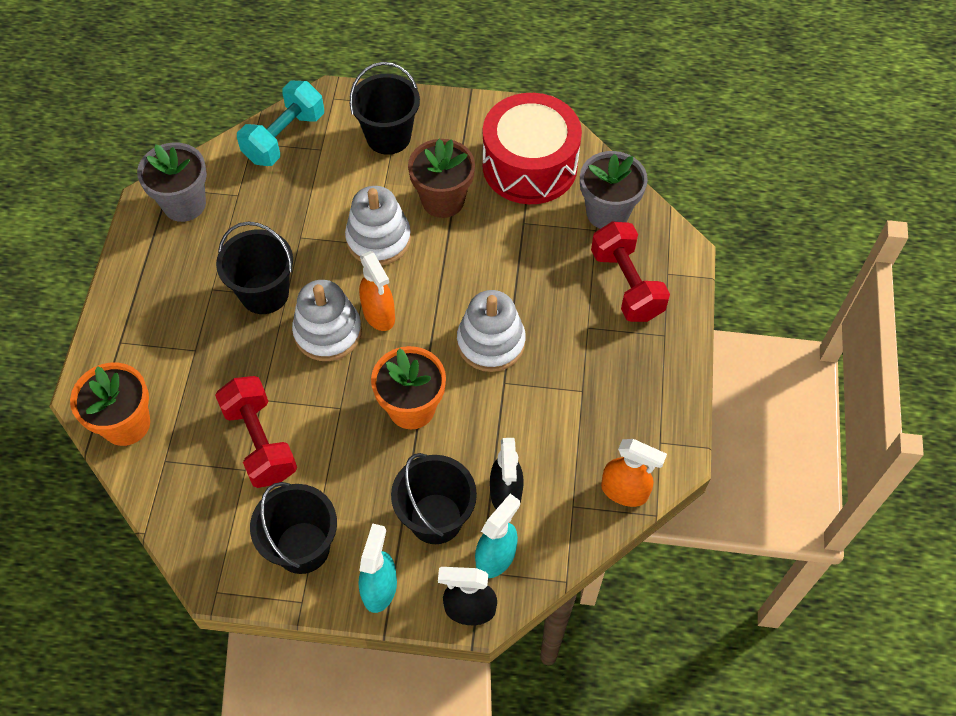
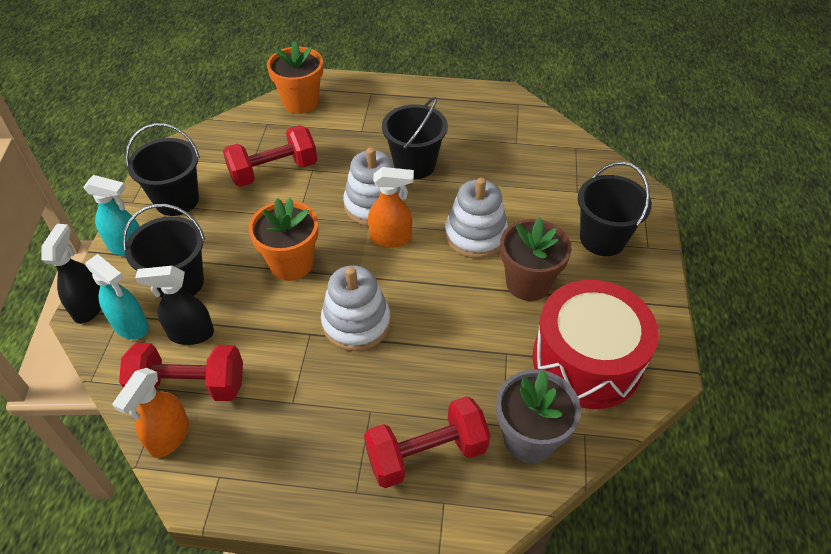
camera: 90 degrees right, 10 degrees down
grey flower pot [137,142,207,222] -> none
turquoise dumbbell [237,81,324,166] -> none
orange spray bottle [359,251,395,331] -> orange spray bottle turned 150 degrees counterclockwise [368,167,414,248]
none -> red dumbbell [119,343,243,401]

